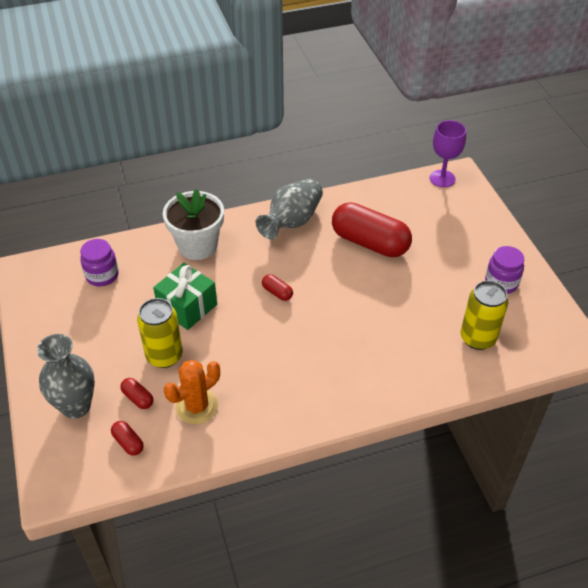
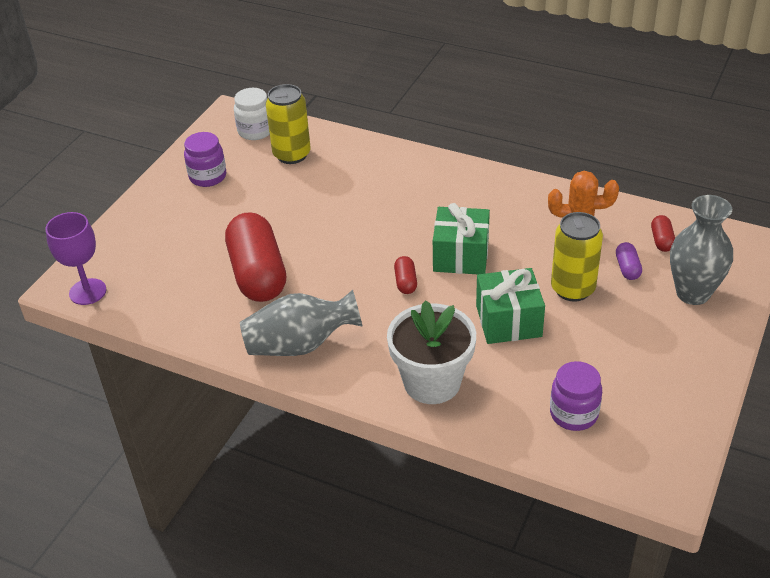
camera: 135 degrees left, 5 degrees down
red capsule [120,378,153,409] -> purple capsule [616,242,642,280]
none -> white jar [234,88,270,140]
none -> green gift [433,203,490,274]

